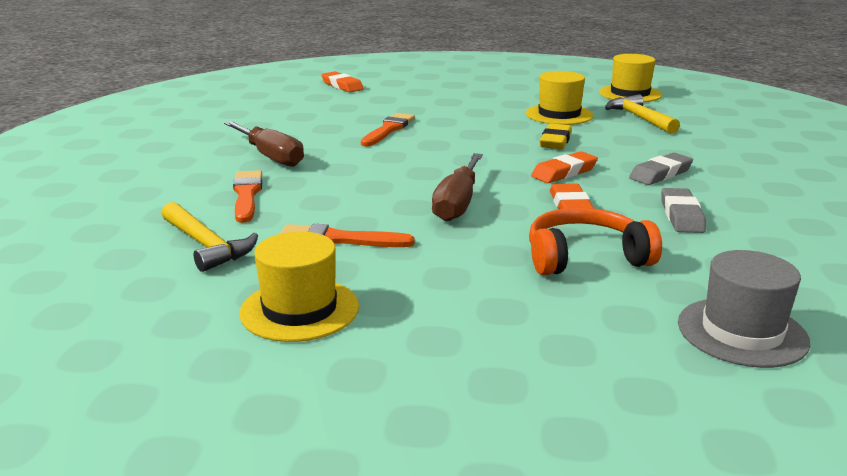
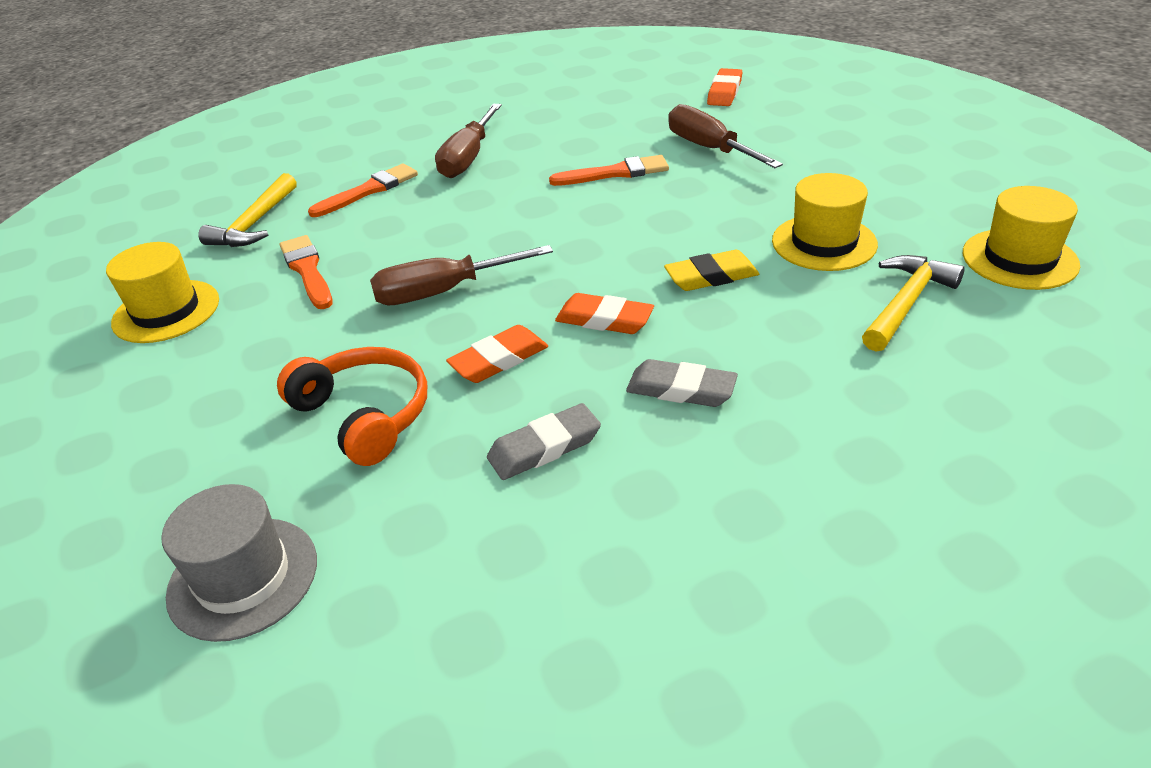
camera: 60 degrees right, 15 degrees up
none -> brown screwdriver [668,104,783,168]

